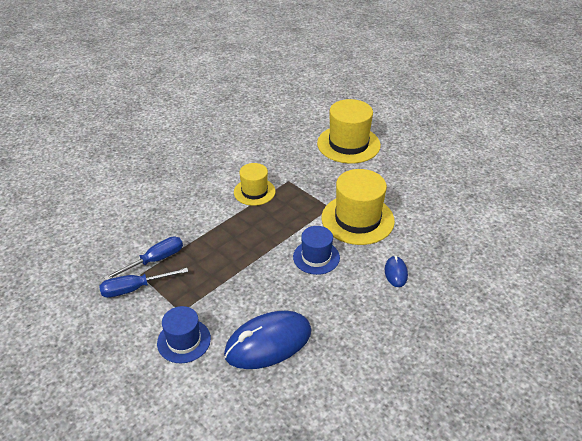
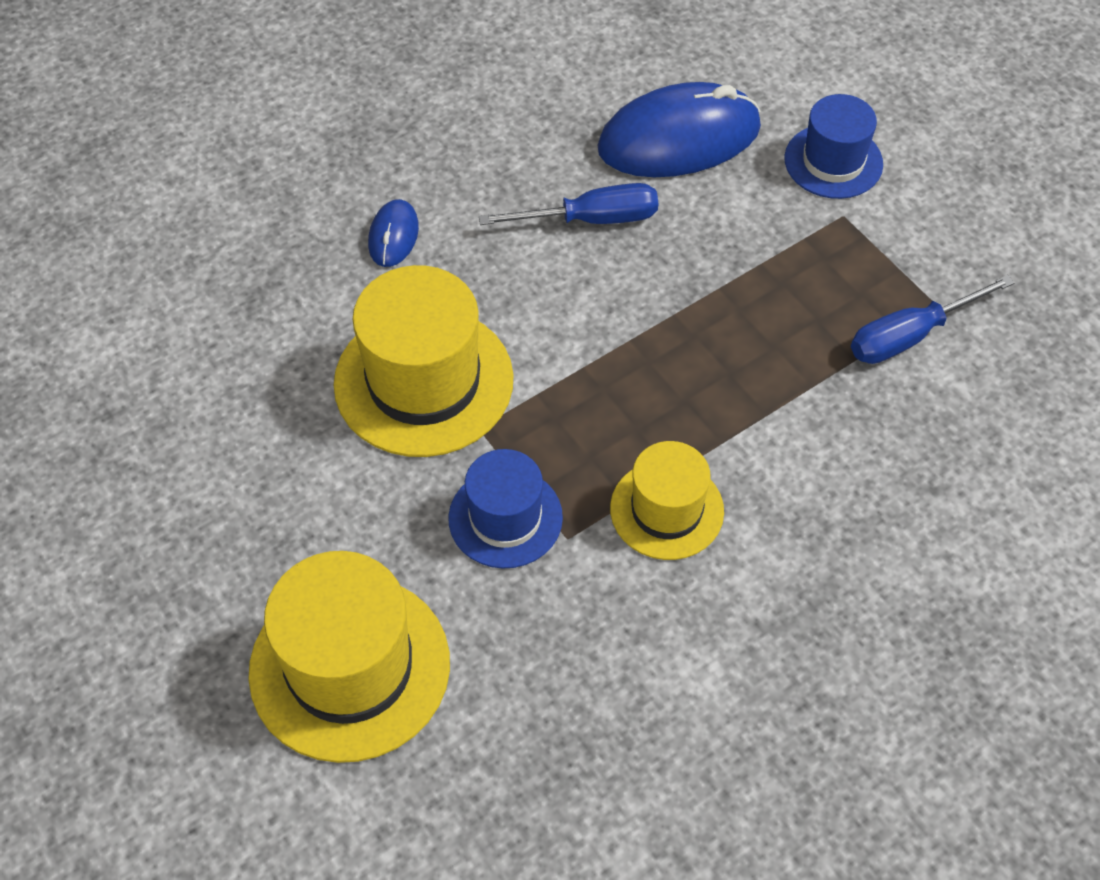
camera: 170 degrees left, 15 degrees up
blue screwdriver [99,268,188,298] -> blue screwdriver moved to [479,183,658,225]
blue hat [293,226,340,275] -> blue hat moved to [448,449,563,569]

